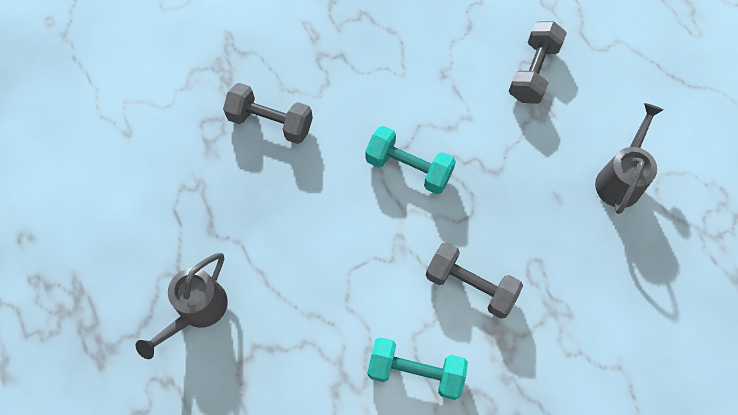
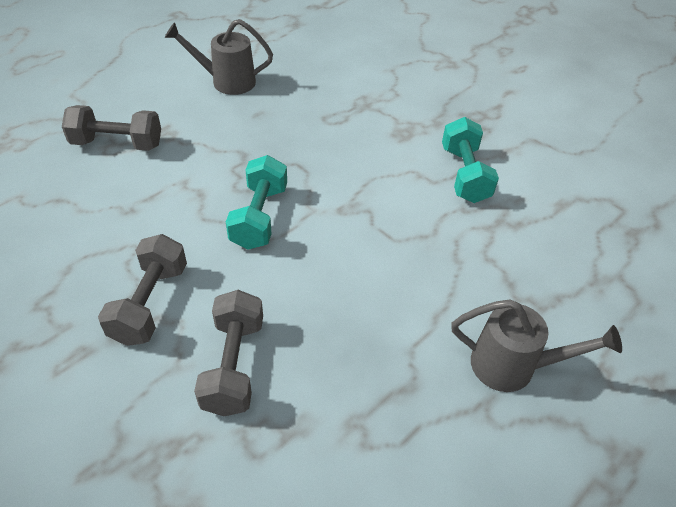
camera: 110 degrees left, 20 degrees down
grey dumbbell [426,242,523,319] -> grey dumbbell moved to [98,234,187,346]

